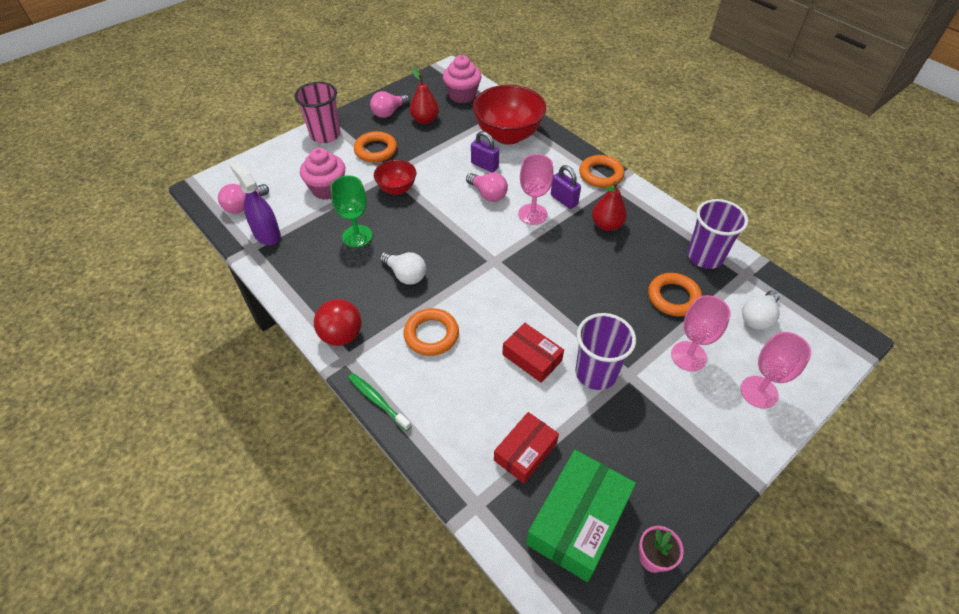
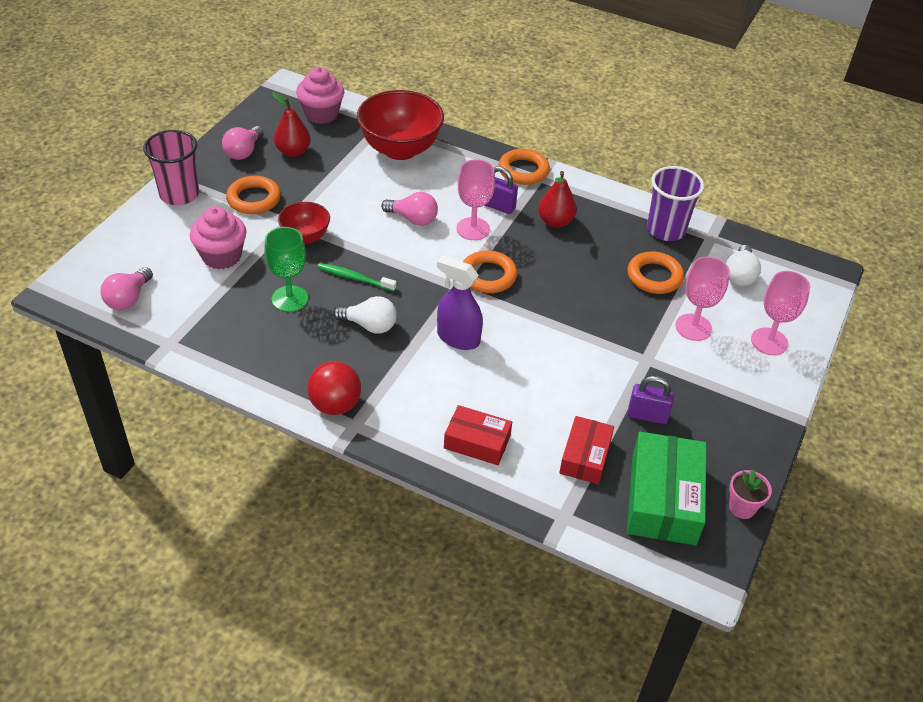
camera: 25 degrees left, 5 degrees down
purple spray bottle [230,162,281,245] -> purple spray bottle moved to [437,256,483,350]
green toothbrush [348,373,411,431] -> green toothbrush moved to [317,263,397,292]
orange ring [403,308,459,356] -> orange ring moved to [463,250,517,293]
purple padlock [471,131,499,173] -> purple padlock moved to [627,376,674,424]
red box [502,323,564,383] -> red box moved to [444,405,512,465]
purple cup [575,313,636,390] -> none

